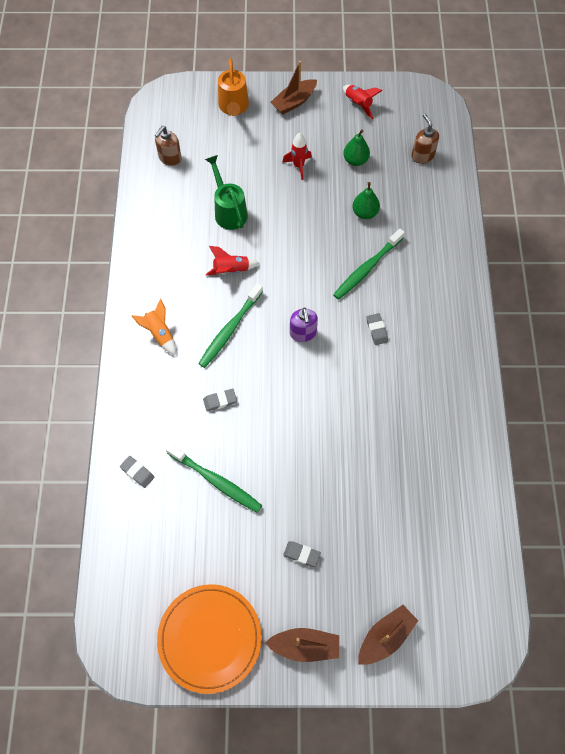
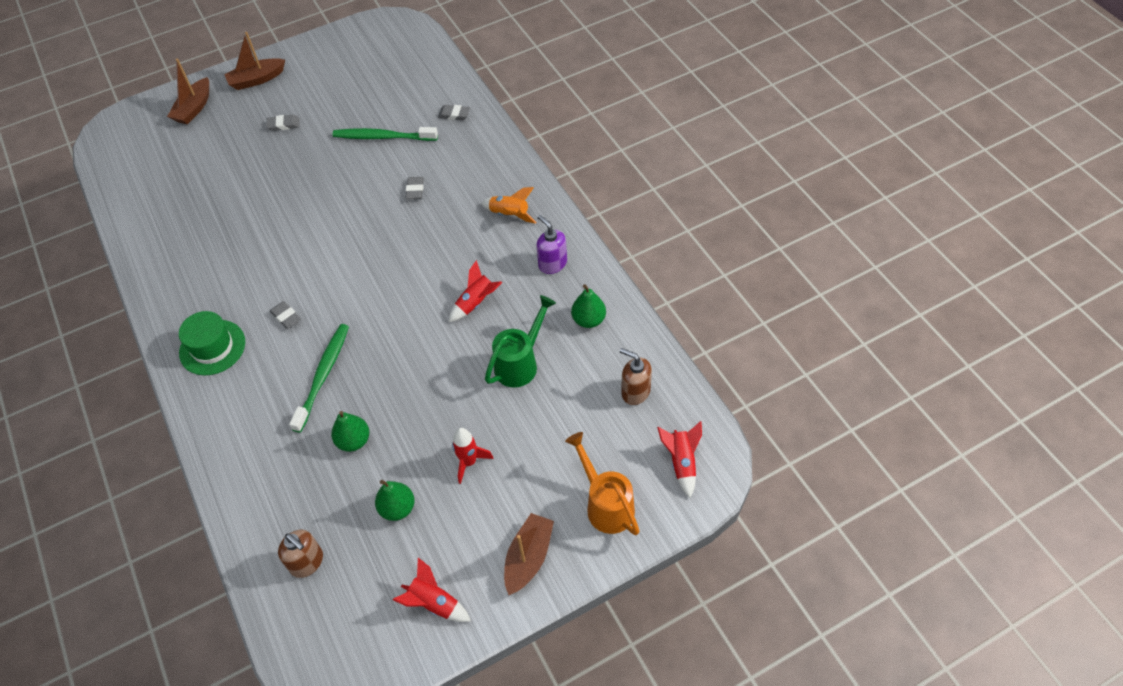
camera: 155 degrees right, 10 degrees down
brown soap dispenser [155,126,182,166] -> brown soap dispenser turned 60 degrees counterclockwise [620,348,652,405]
orange plate [157,584,262,694] -> none
green toothbrush [198,283,263,368] -> none
grey eraser [203,389,237,412] -> grey eraser turned 45 degrees counterclockwise [406,177,424,199]
green watering can [205,155,248,230] -> green watering can turned 90 degrees counterclockwise [485,295,556,388]
purple soap dispenser [290,308,318,342] -> purple soap dispenser moved to [536,215,567,274]
none -> green hat [179,311,245,375]
none -> green pear [571,284,606,328]
none -> red rocket [657,421,702,498]

